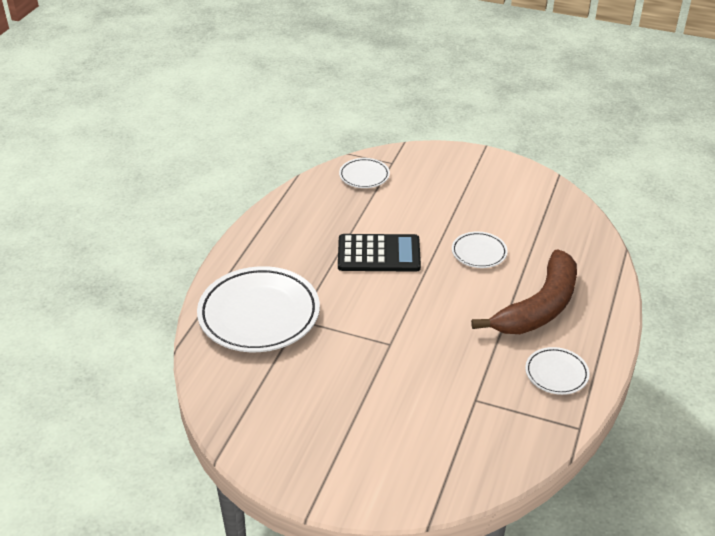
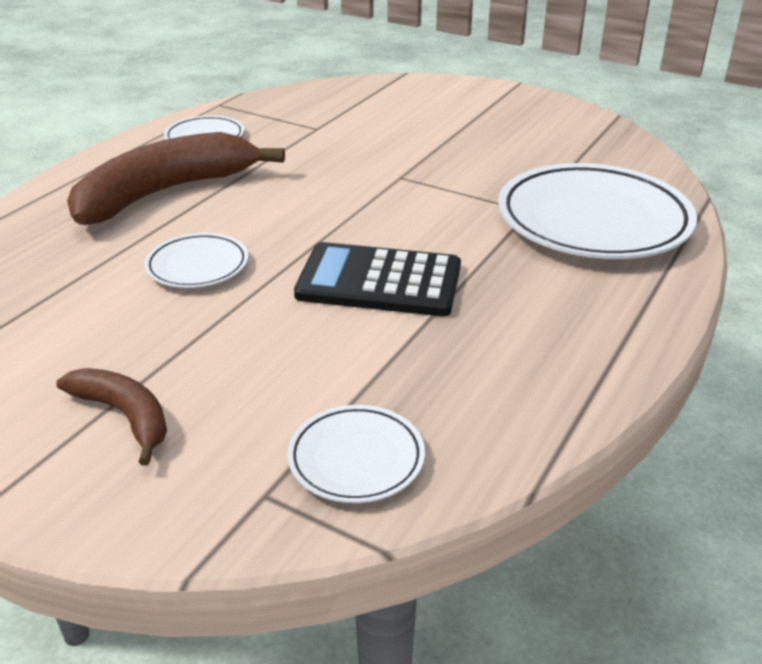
camera: 170 degrees left, 5 degrees down
none -> brown banana [56,368,167,466]

